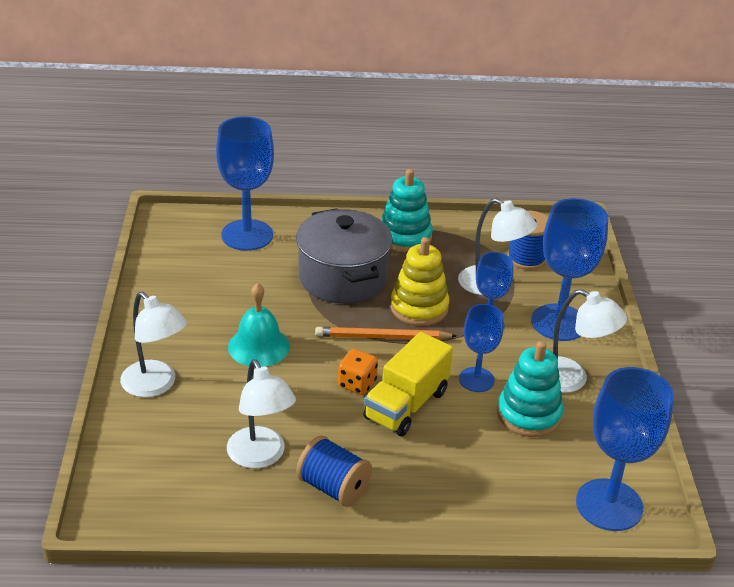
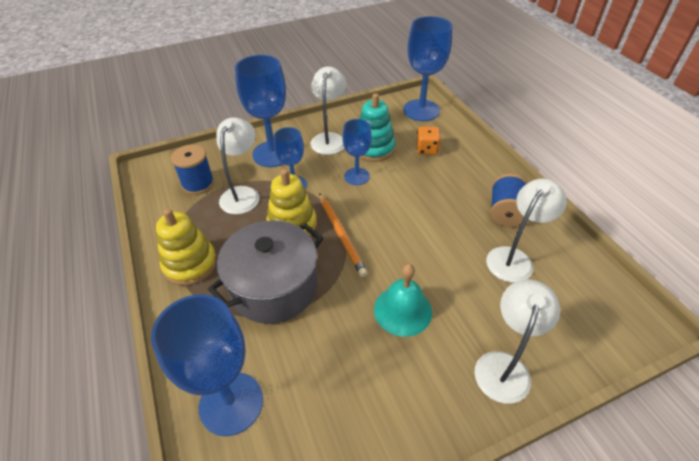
camera: 110 degrees left, 10 degrees up
orange dice [338,349,378,395] -> orange dice moved to [417,126,441,155]
yellow truck [363,332,453,436] -> none
turquoise stacking toy [381,169,433,252] -> yellow stacking toy [156,208,217,286]

